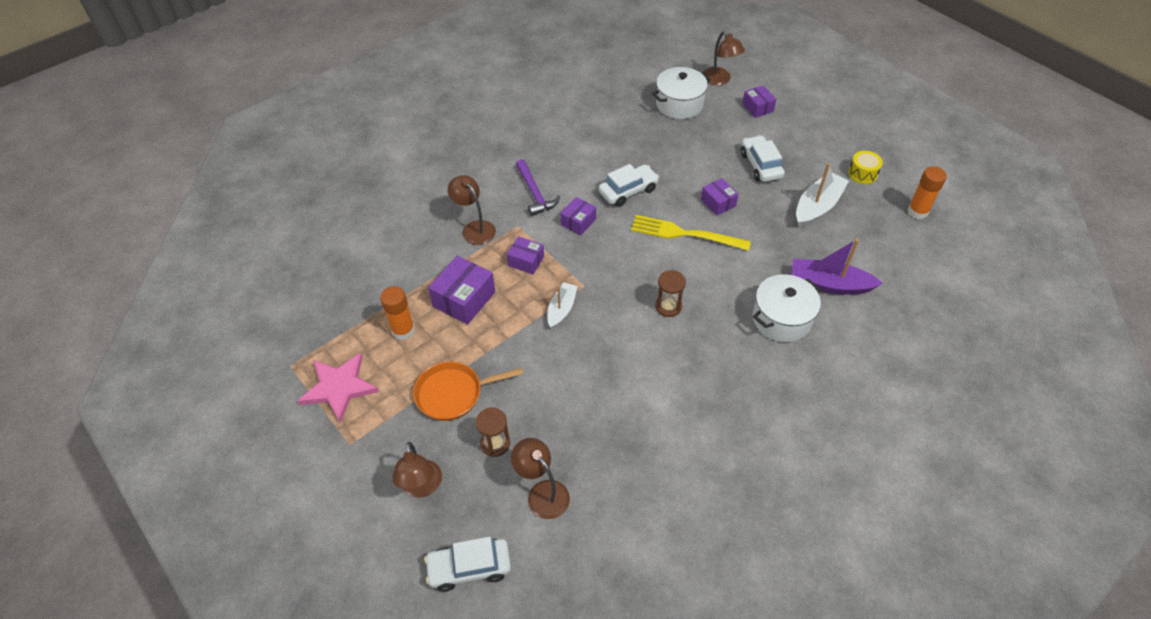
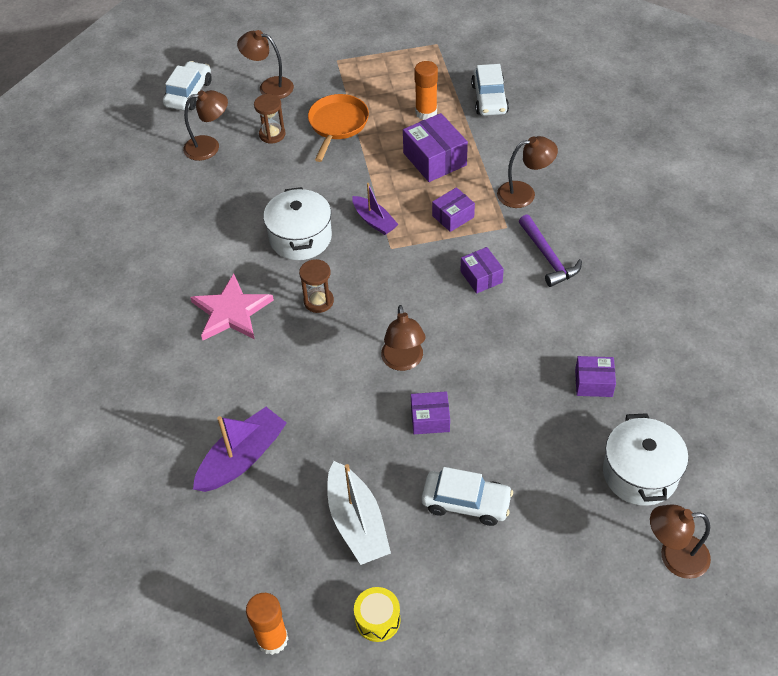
camera: 120 degrees right, 0 degrees up
pink star [298,353,379,423] -> pink star moved to [190,274,274,340]
purple hammer [516,159,560,216] -> purple hammer turned 120 degrees counterclockwise [519,214,582,287]
white boat [547,282,578,329] -> purple boat [352,183,398,235]
white car [598,164,659,207] -> white car moved to [471,64,509,116]
yellow fork [631,215,751,251] -> brown lamp [381,305,426,371]
purple box [742,85,777,118] -> purple box moved to [575,356,616,397]
white pot [753,274,821,342] -> white pot moved to [263,187,332,260]

